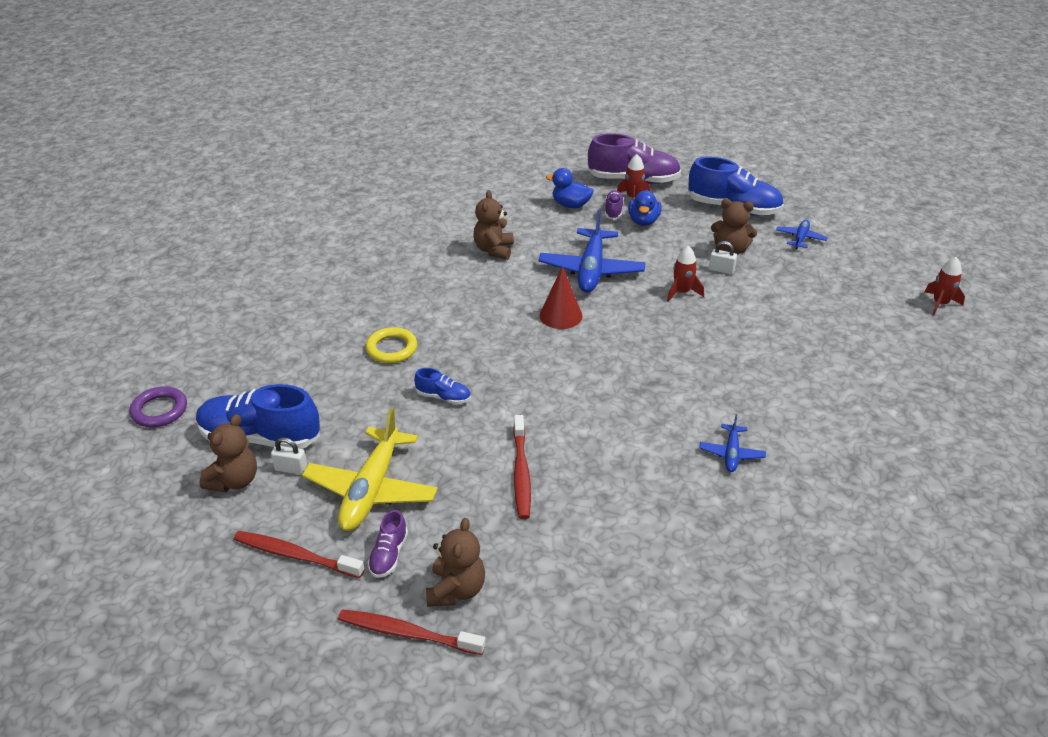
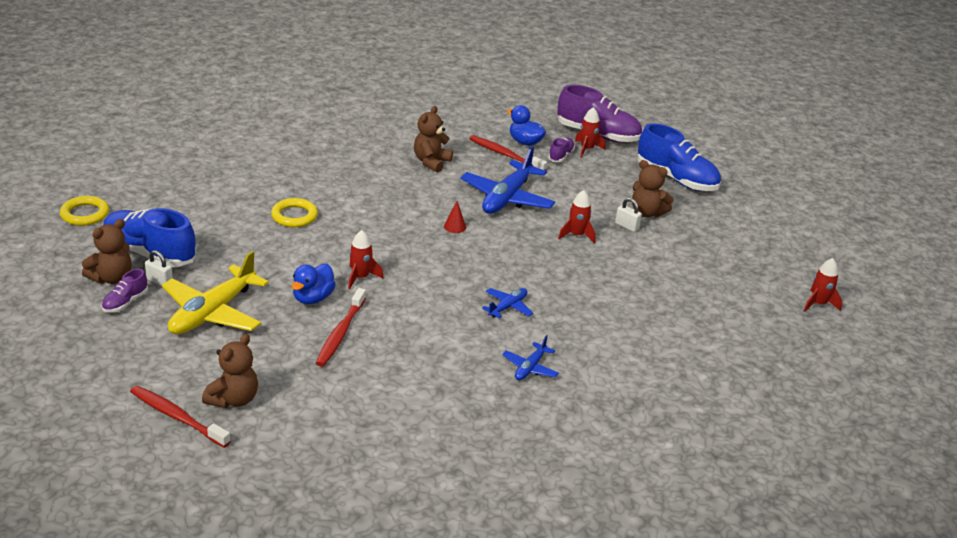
camera: 15 degrees right, 5 degrees down
purple ring [129,386,187,427] -> yellow ring [60,196,109,226]
red toothbrush [234,531,364,578] -> red toothbrush moved to [469,135,547,171]
purple shoe [368,510,408,578] -> purple shoe moved to [102,269,148,313]
blue shoe [414,368,471,404] -> none
red cone [540,266,583,329] -> red cone [444,201,466,233], size x0.57
blue duck [628,190,661,226] -> blue duck moved to [291,264,336,304]
blue plane [776,220,828,249] -> blue plane moved to [482,288,533,319]
none -> red rocket [348,230,384,289]

